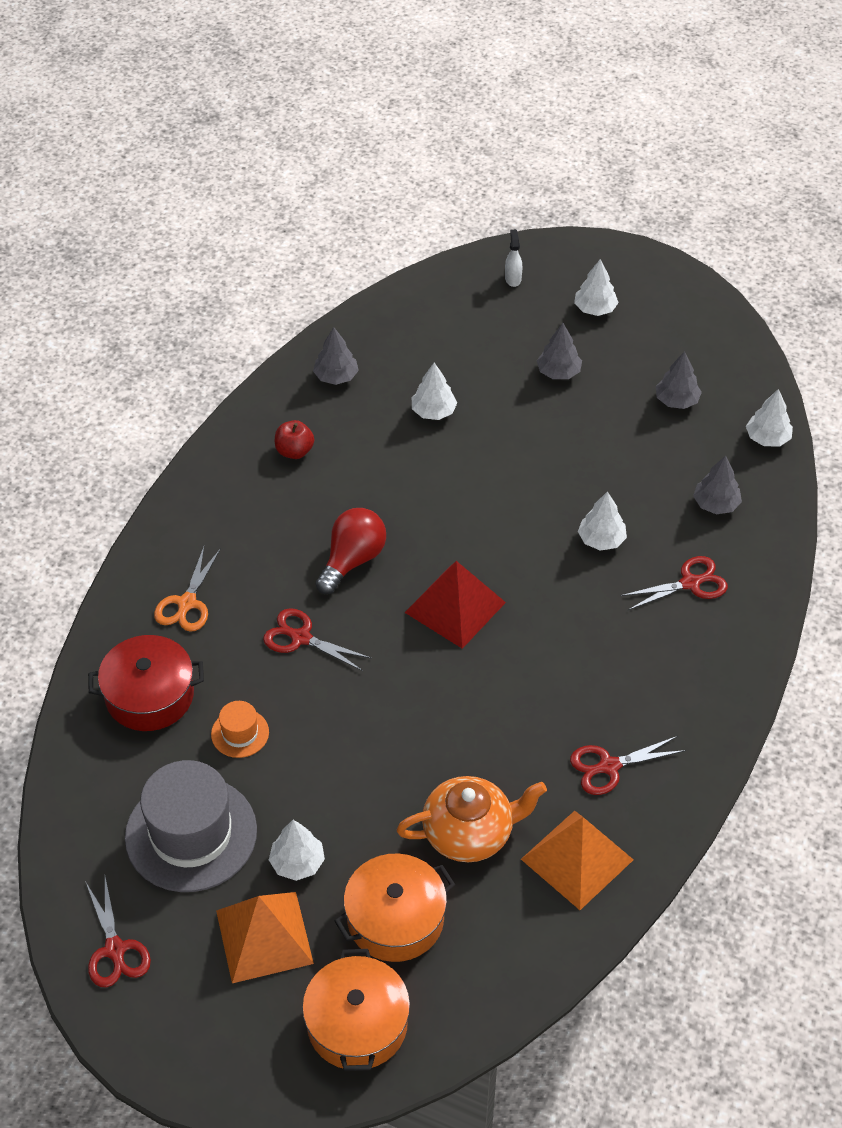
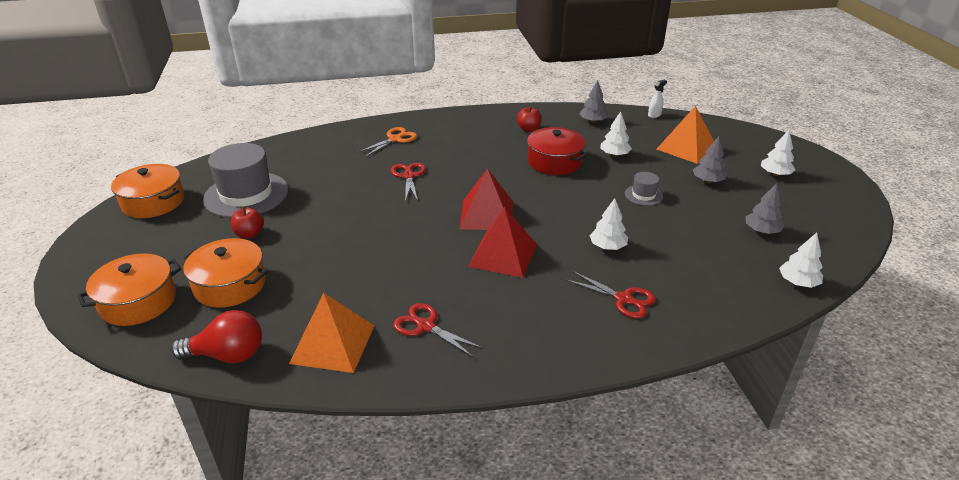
camera: 55 degrees right, 15 degrees down
red scissors [85,877,151,987] -> orange pot [111,164,184,218]
red pot [88,635,204,731] -> red pot moved to [526,127,588,175]
orange scissors [154,547,221,632] -> orange scissors turned 150 degrees clockwise [357,127,417,157]
orange hat [211,701,269,758] -> none
orange pyramid [216,892,314,983] -> orange pyramid moved to [656,106,714,164]
white tree [269,820,325,881] -> red apple [231,206,264,238]
red light bulb [315,508,386,594] -> red light bulb moved to [171,310,262,363]
orange teapot [396,776,547,862] -> none
white spray bottle [505,229,522,287] -> white spray bottle moved to [648,80,667,118]
grey tree [693,456,742,514] -> none
none -> red pyramid [468,207,537,278]
none -> grey hat [625,172,663,206]

